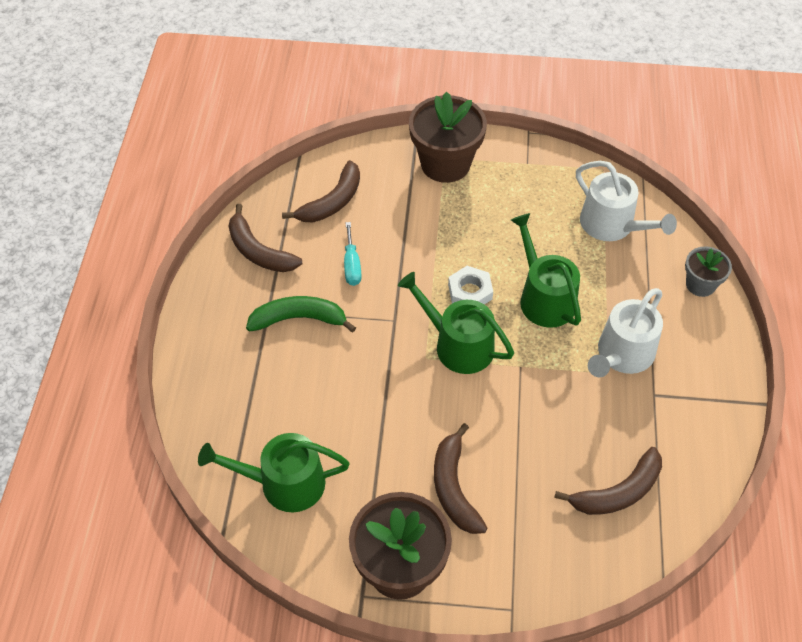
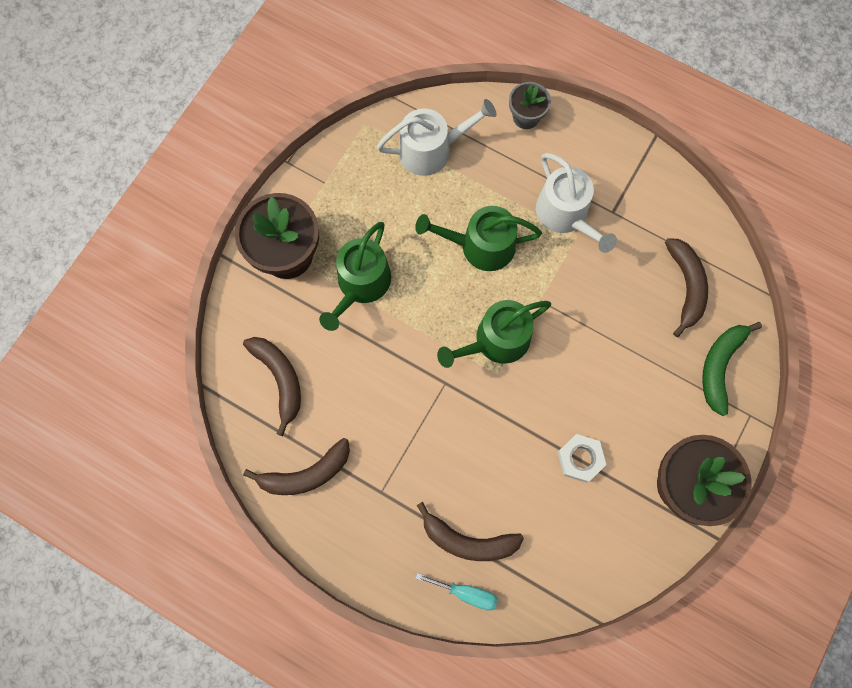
camera: 65 degrees left, 20 degrees up
green watering can [198,433,349,512] -> green watering can moved to [319,222,391,331]
green banana [246,296,356,333] -> green banana moved to [702,322,762,416]
turquoise screwdriver [344,222,362,286] -> turquoise screwdriver moved to [416,573,498,611]
brown banana [434,423,487,534] -> brown banana moved to [417,502,524,561]
white nut [448,266,493,305] -> white nut moved to [557,434,606,483]

